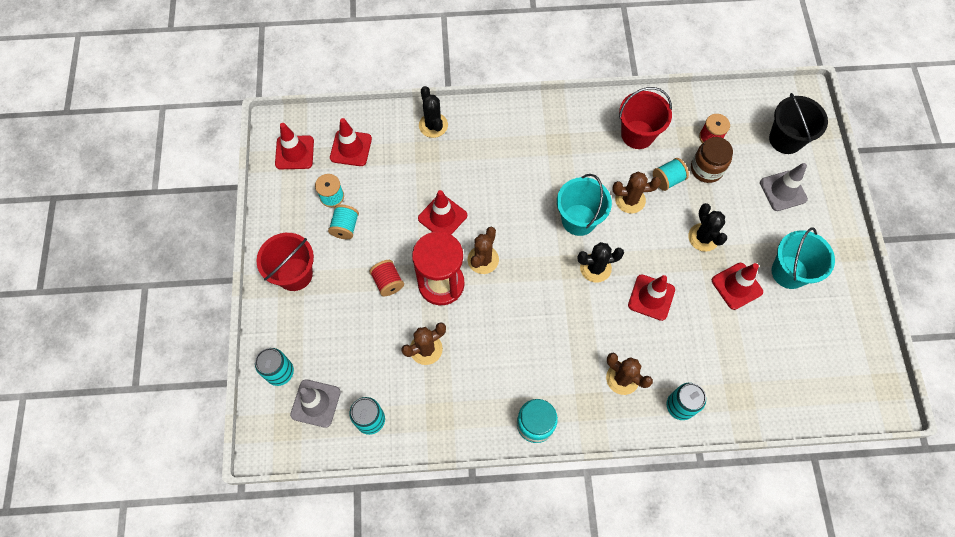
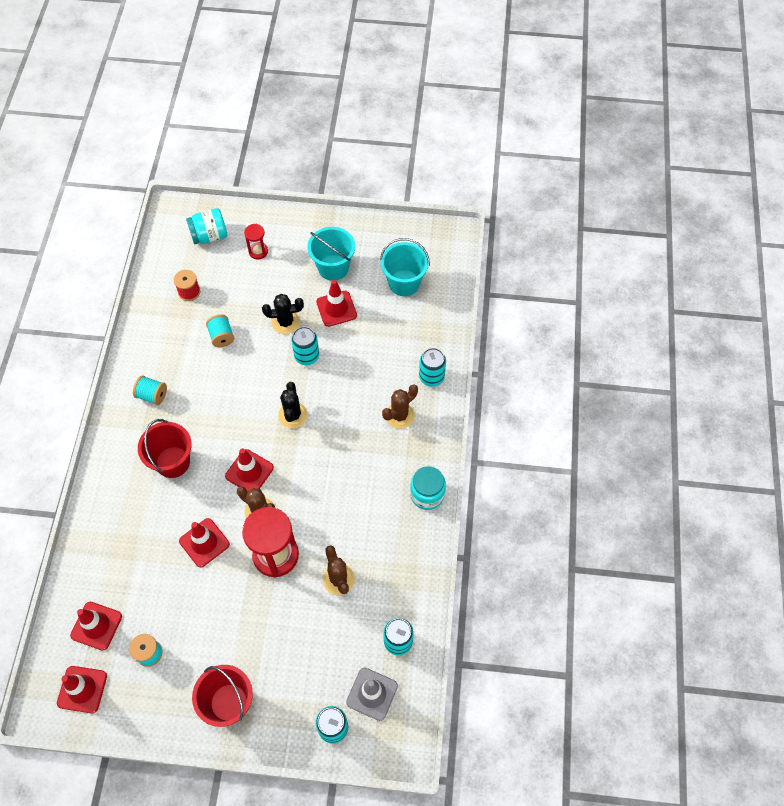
camera: 80 degrees left, 5 degrees down
turquoise spool [328,205,359,239] -> turquoise spool moved to [133,376,167,405]
red spool [369,260,404,297] -> none
black cactus [419,86,448,138] -> none
turquoise bucket [557,174,612,236] -> turquoise bucket moved to [380,238,430,296]
brown cactus [612,172,661,214] -> none
red bucket [619,87,672,149] -> red bucket moved to [138,419,192,478]
red traffic cone [628,274,675,321] -> red traffic cone moved to [225,448,274,491]
brown jar [691,137,733,183] -> none
grey traffic cone [760,163,808,211] -> red hourglass [244,224,268,259]
black bucket [769,93,828,154] -> turquoise jar [186,208,227,244]
none -> turquoise can [291,327,319,365]

